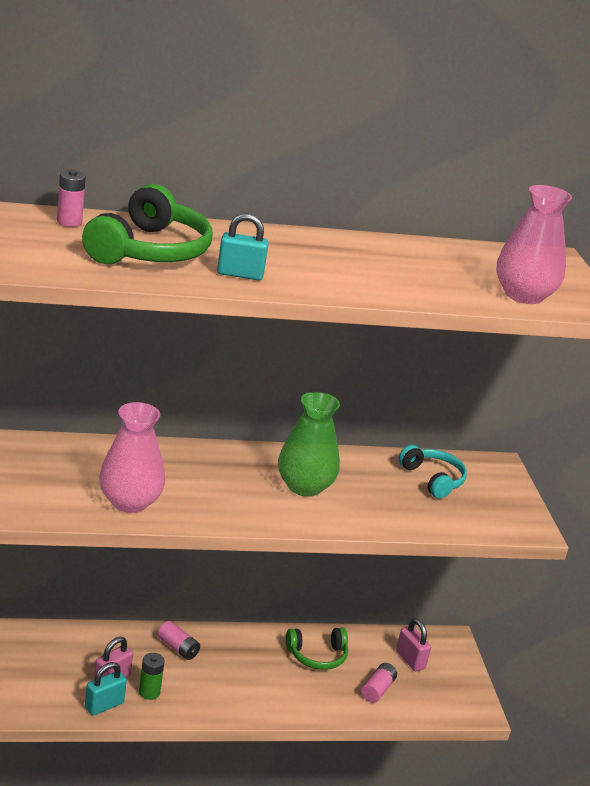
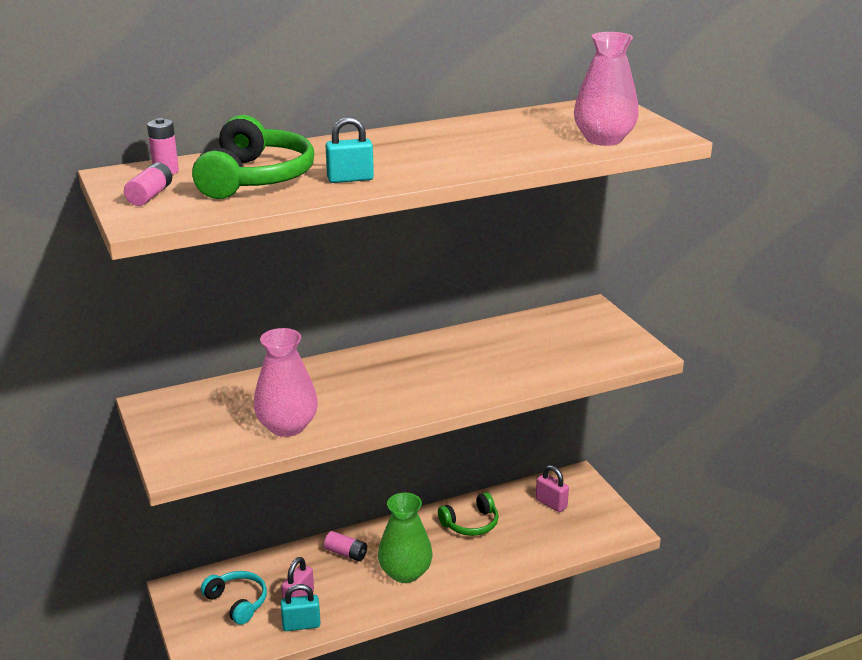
camera: 10 degrees left, 0 degrees up
turquoise padlock [85,662,127,716] -> turquoise padlock turned 45 degrees clockwise [280,584,321,631]
green battery [139,653,165,700] -> none
green vase [278,392,340,497] -> green vase moved to [378,493,433,583]
pink battery [361,663,397,703] -> pink battery moved to [124,163,172,206]
turquoise headphones [398,445,467,499] -> turquoise headphones moved to [201,571,267,625]

